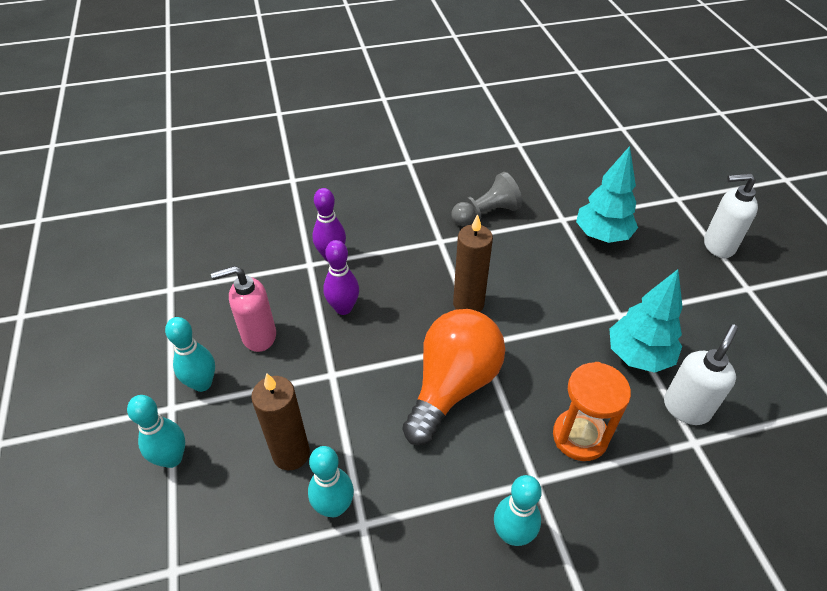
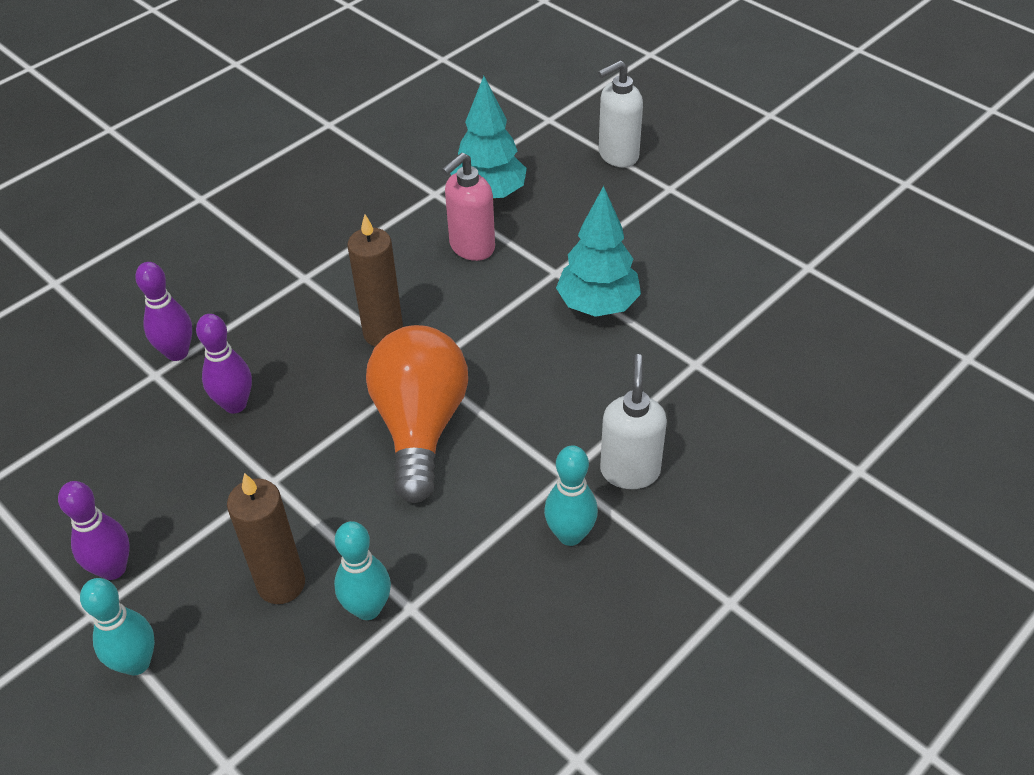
camera: 30 degrees left, 0 degrees up
turquoise bowling pin [165,317,215,392] -> purple bowling pin [58,481,130,580]
pink soap dispenser [211,266,276,352] -> pink soap dispenser moved to [442,153,495,261]
grey pawn [451,172,522,226] -> none
orange hourglass [553,362,631,461] -> none
white soap dispenser [664,324,738,425] -> white soap dispenser moved to [600,354,667,489]

